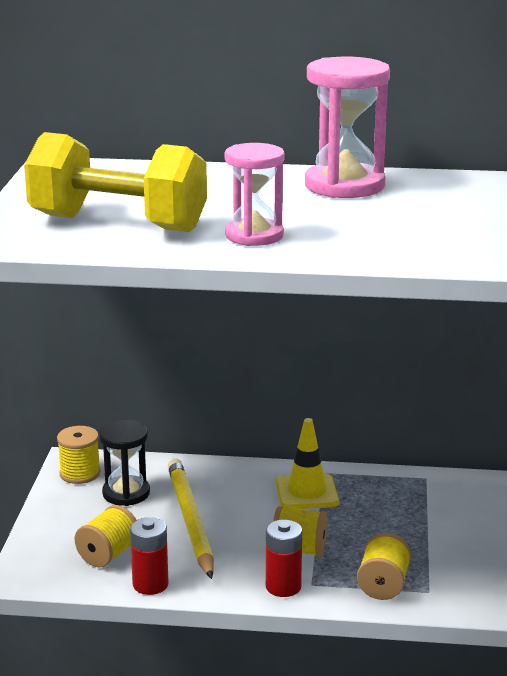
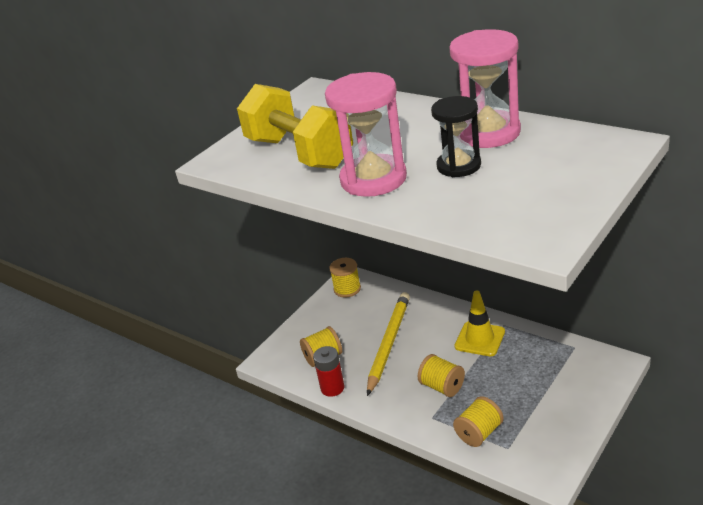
camera: 35 degrees right, 10 degrees up
black hourglass [99,420,150,506] -> black hourglass moved to [431,96,481,177]
pink hourglass [225,143,285,246] -> pink hourglass [325,72,407,197], size x1.52
red battery [266,520,302,597] -> none

